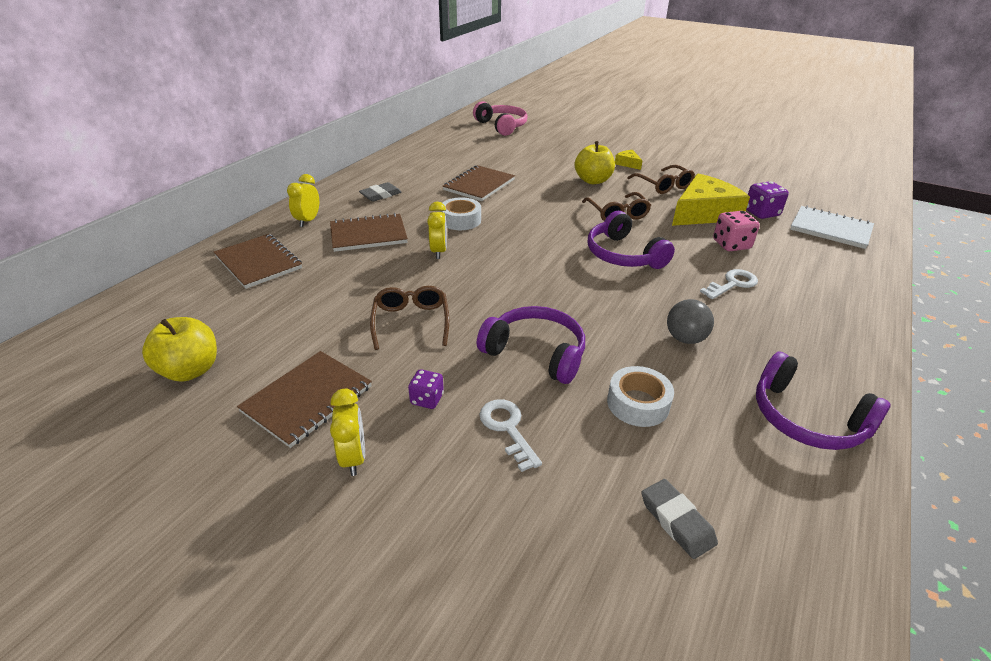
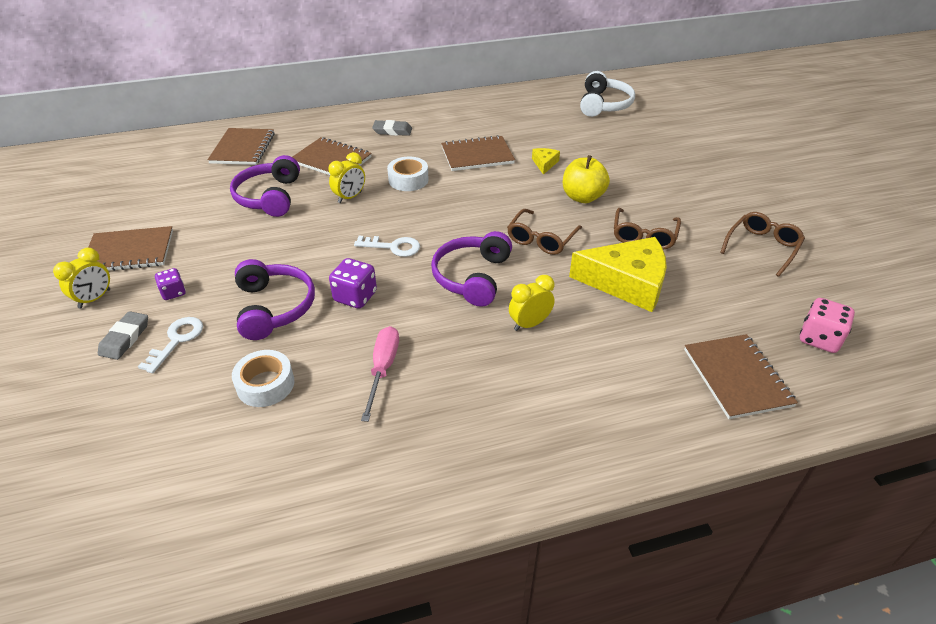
camera: 45 degrees right, 5 degrees up
yellow apple [142,317,217,381] -> none
yellow clock [287,174,319,227] -> yellow clock moved to [509,275,555,331]
brown glasses [370,286,449,350] -> brown glasses moved to [720,212,805,277]
pink headphones [473,101,528,136] -> white headphones [580,71,635,117]
yellow cheese [615,150,643,170] -> yellow cheese moved to [532,148,560,175]
grey eraser [641,479,718,559] -> grey eraser moved to [98,311,148,360]
grey ball [667,299,714,344] -> pink screwdriver [361,326,399,422]
white key [700,269,758,299] -> white key moved to [354,236,420,257]
pink dice [713,211,760,251] -> pink dice moved to [800,298,855,353]
purple dice [746,181,789,219] -> purple dice moved to [329,258,377,309]
purple headphones [756,351,891,450] -> purple headphones moved to [230,155,300,217]
white notebook [790,206,874,249] -> brown notebook [684,334,798,419]

